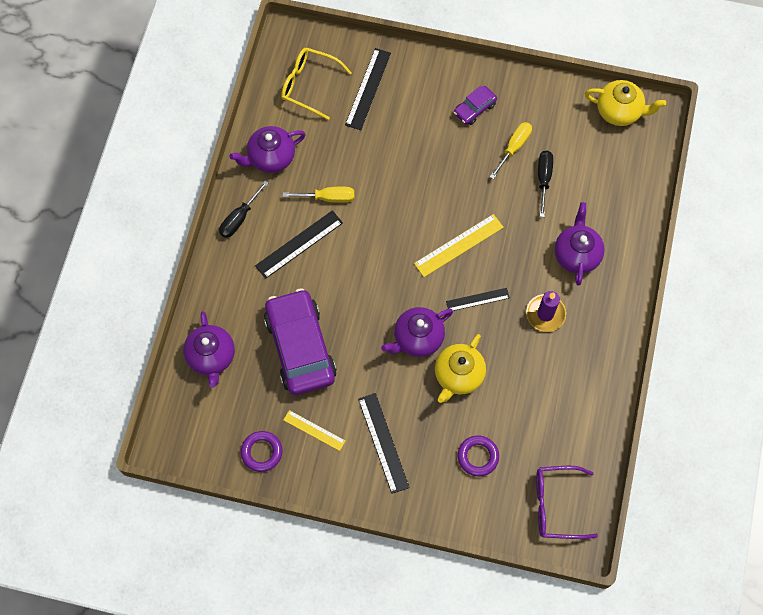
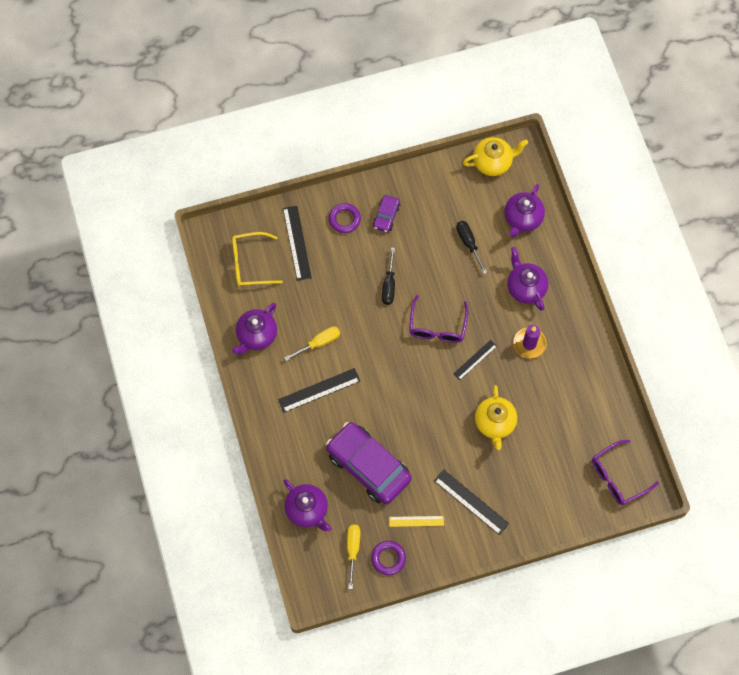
camera: 30 degrees left, 0 degrees up
black screwdriver [219,181,268,238] -> black screwdriver moved to [382,247,395,305]
black ruler [255,210,343,279] -> black ruler turned 45 degrees clockwise [278,368,360,413]
purple teapot [381,307,453,357] -> purple teapot moved to [504,184,545,237]
yellow ruler [414,214,504,277] -> purple glasses [409,295,468,343]
purple ring [458,435,499,476] -> purple ring moved to [329,203,361,233]
yellow screwdriver [490,122,532,179] -> yellow screwdriver moved to [347,525,360,589]

